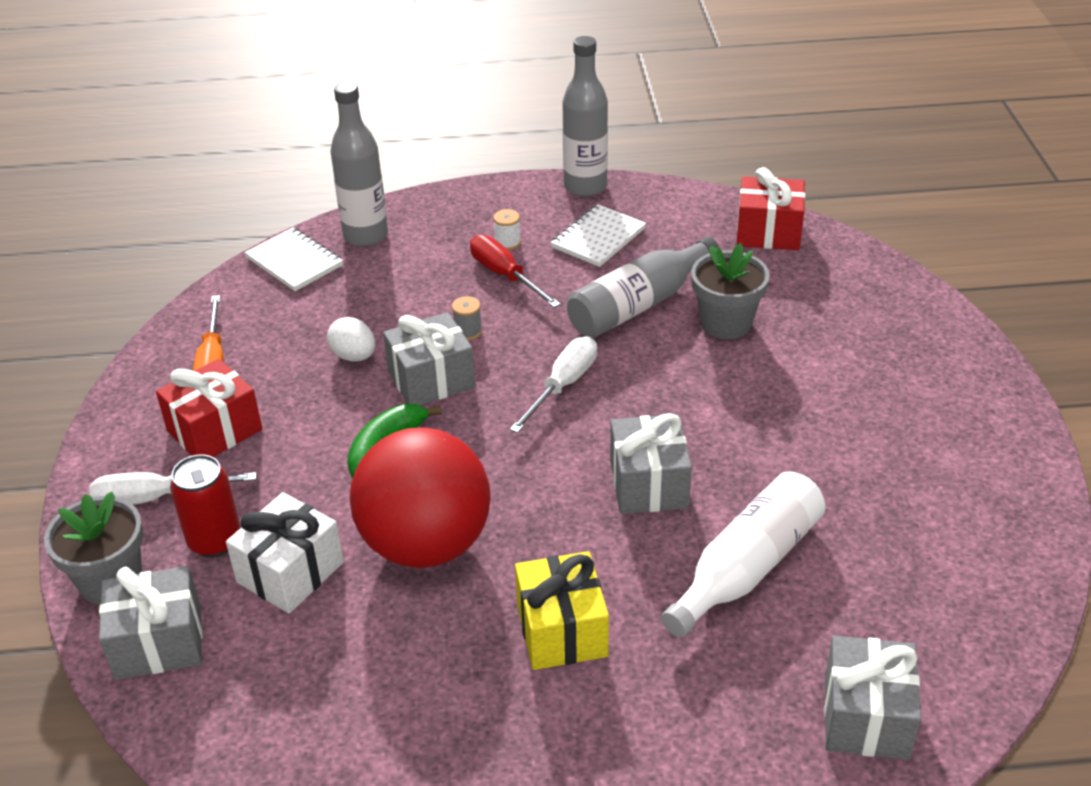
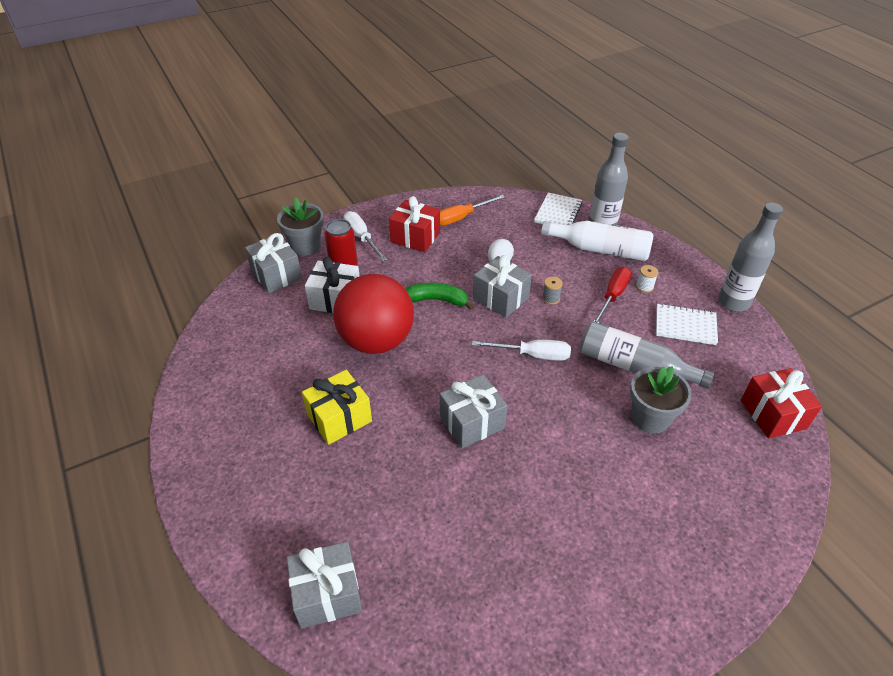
camera: 65 degrees right, 5 degrees up
white bottle [661,471,826,637] -> white bottle moved to [541,221,654,261]

